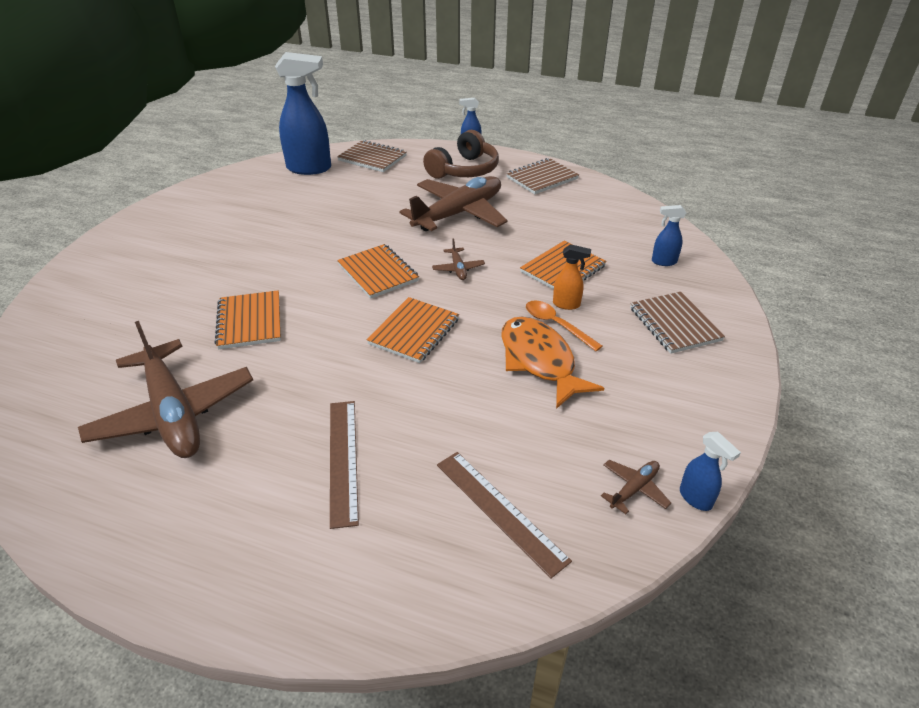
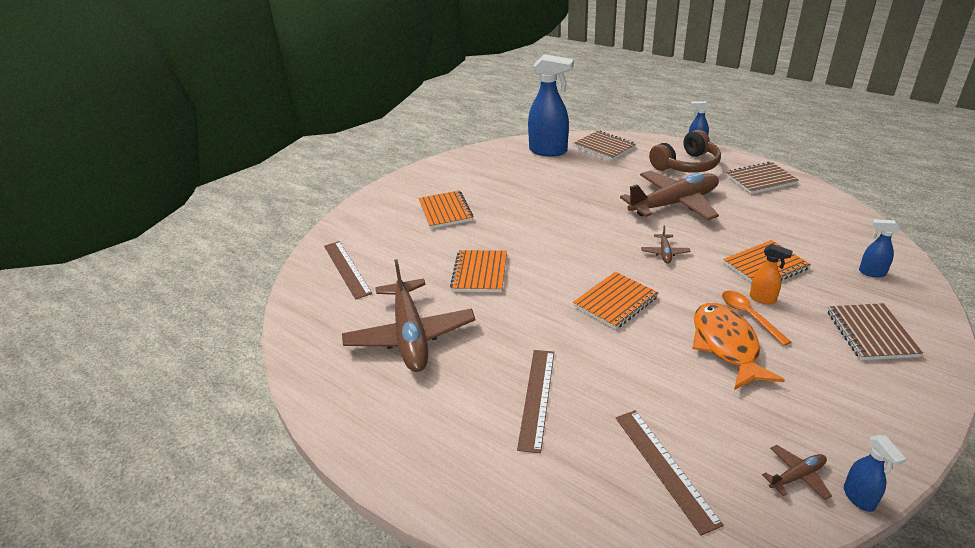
camera: 20 degrees right, 5 degrees down
orange notebook [337,244,419,299] -> orange notebook moved to [419,191,473,229]
none -> brown ruler [324,241,372,300]

